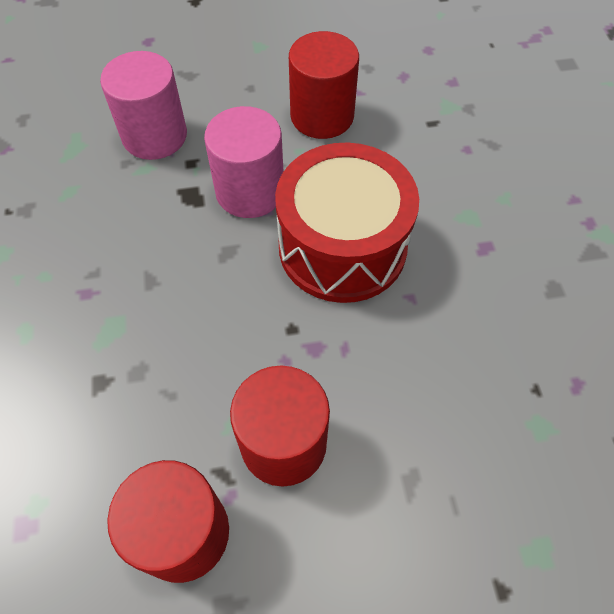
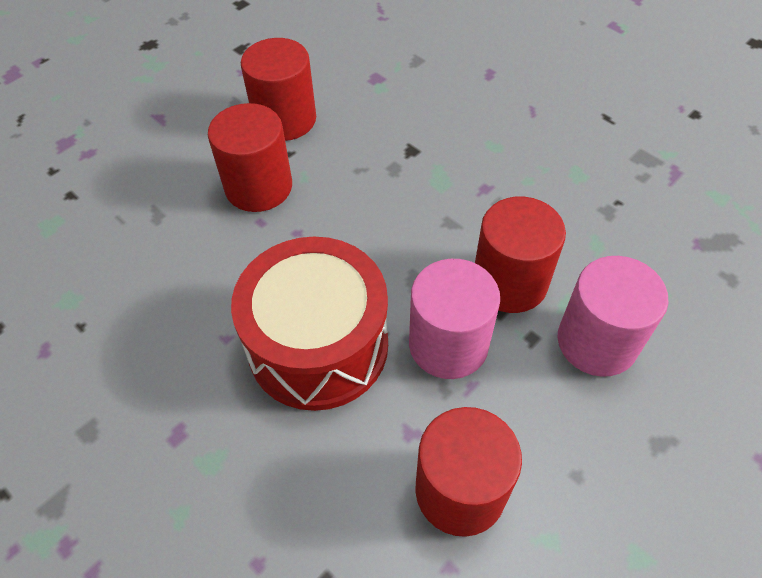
camera: 145 degrees right, 5 degrees down
none -> red cylinder [475,197,566,313]

